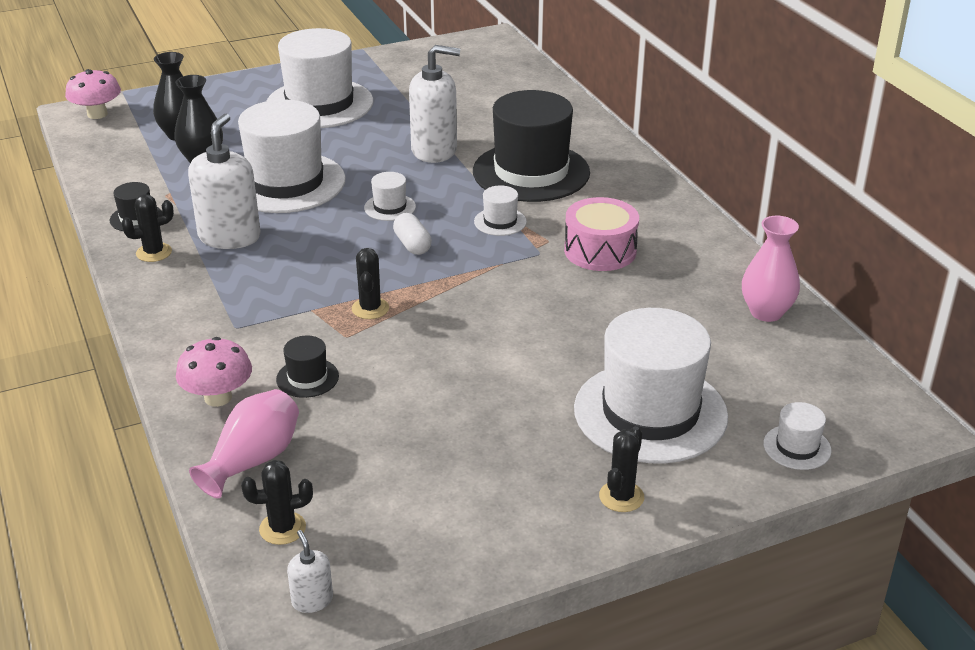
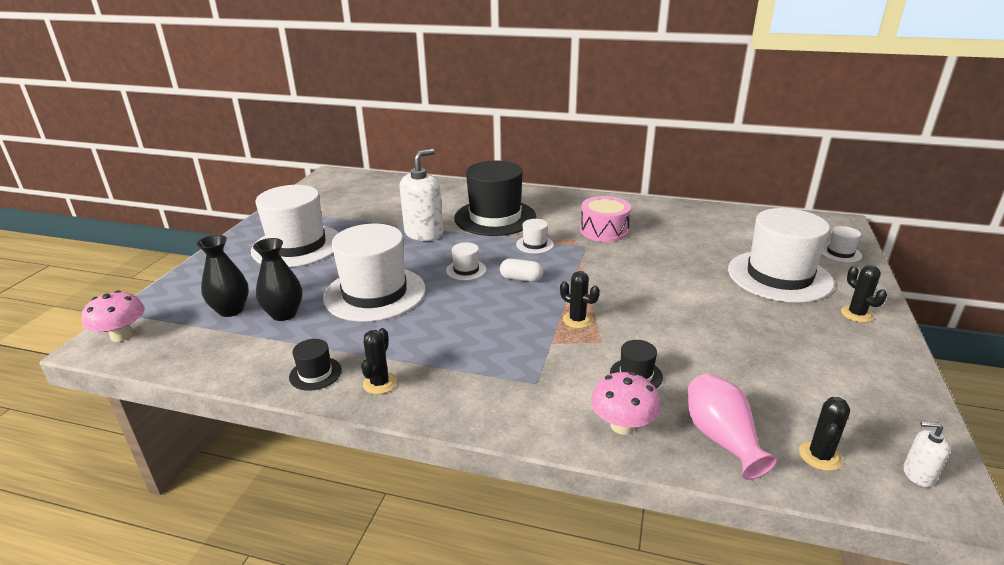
camera: 50 degrees left, 5 degrees down
white soap dispenser [188,114,261,249] -> none
pink vase [742,216,800,322] -> none

